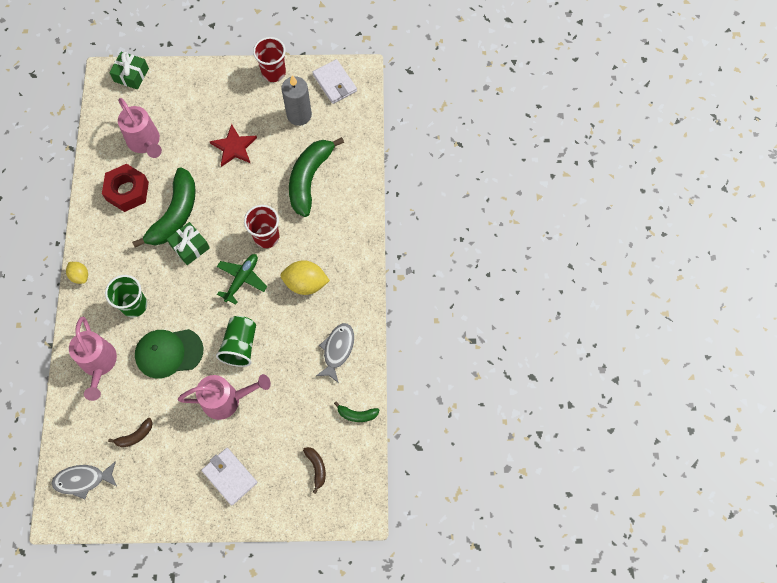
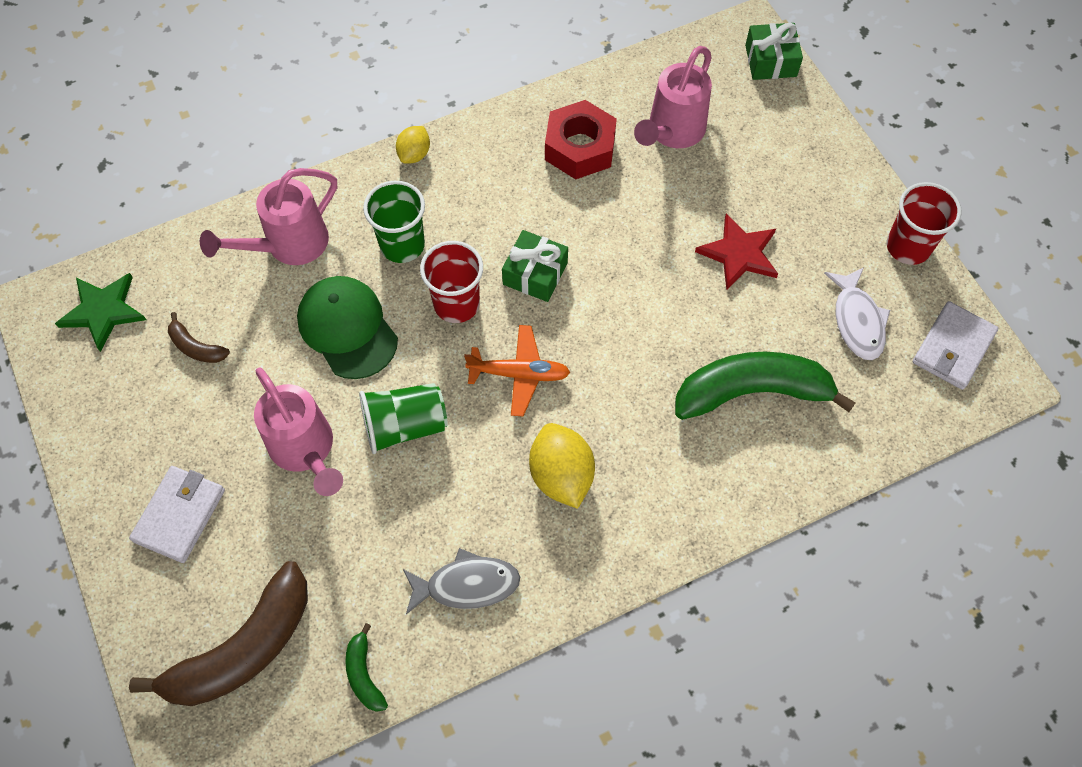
camera: 65 degrees right, 5 degrees down
grey fish [51,461,117,499] -> green star [55,273,146,352]
green banana [132,168,196,247] -> none
green plane [217,254,267,305] -> orange plane [464,325,570,416]
red cup [244,205,279,248] -> red cup moved to [420,241,483,323]
grey candle [281,75,312,126] -> white fish [824,267,890,360]
brown banana [303,447,326,494] -> brown banana [129,561,308,706], size x2.24

